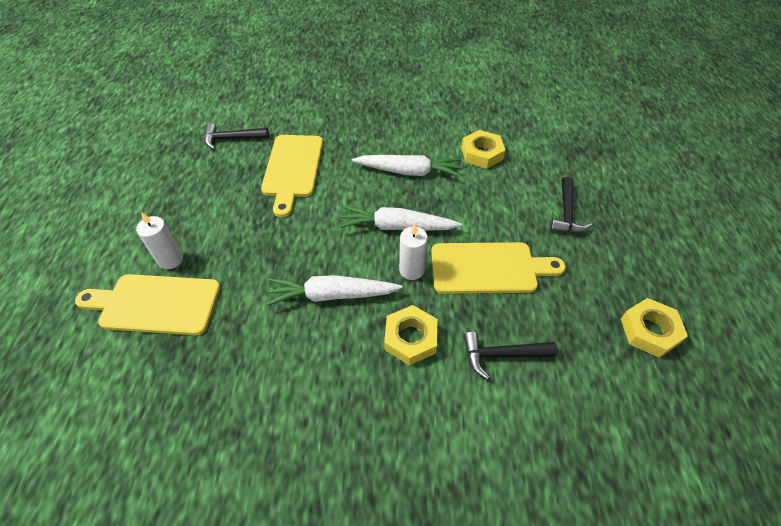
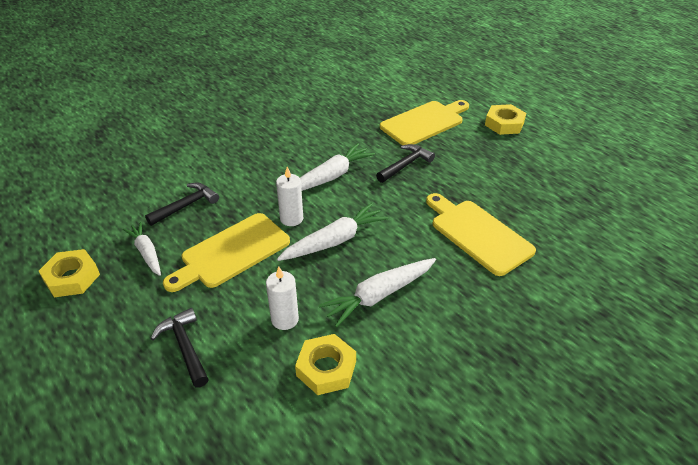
camera: 140 degrees right, 10 degrees down
white candle [136,212,183,269] -> white candle moved to [266,267,299,330]
black hammer [204,123,269,149] -> black hammer moved to [376,144,435,183]
yellow nut [384,305,438,366] -> yellow nut moved to [485,104,526,135]
none -> white carrot [123,222,161,276]

